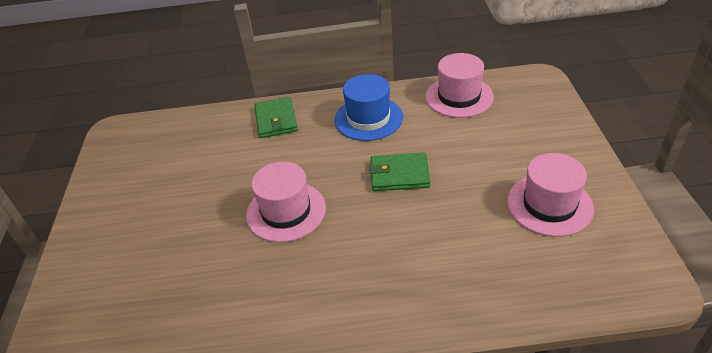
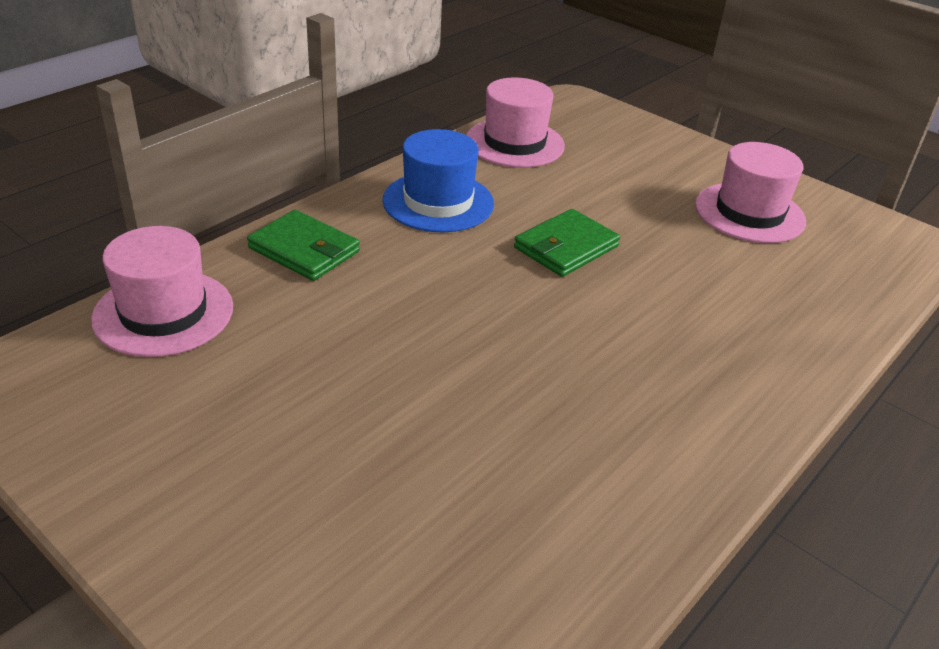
camera: 50 degrees left, 5 degrees down
pink hat [246,162,326,242] -> pink hat moved to [91,226,233,357]

